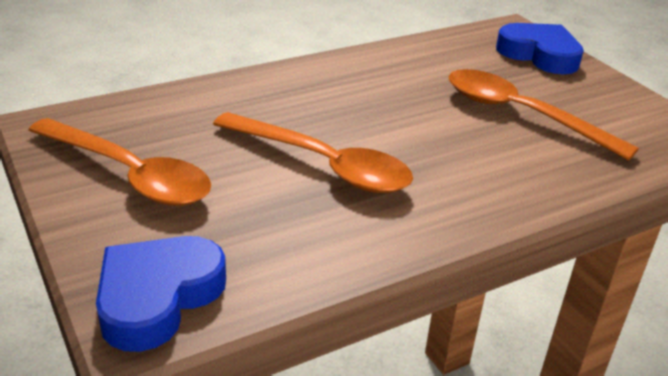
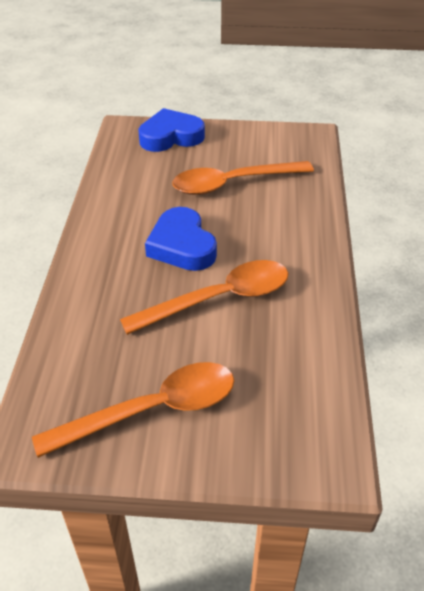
camera: 55 degrees left, 10 degrees up
blue heart [96,236,226,352] -> blue heart moved to [145,207,217,271]

